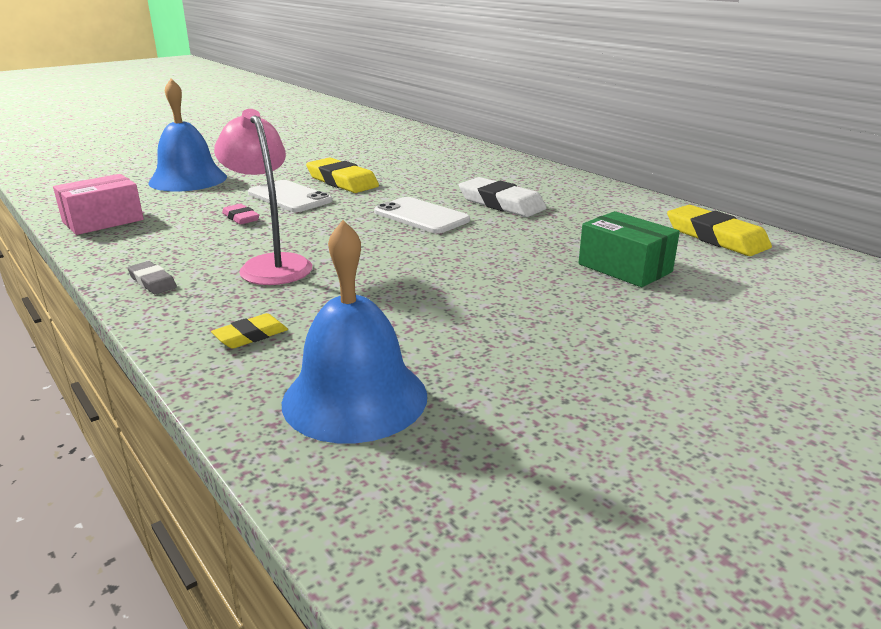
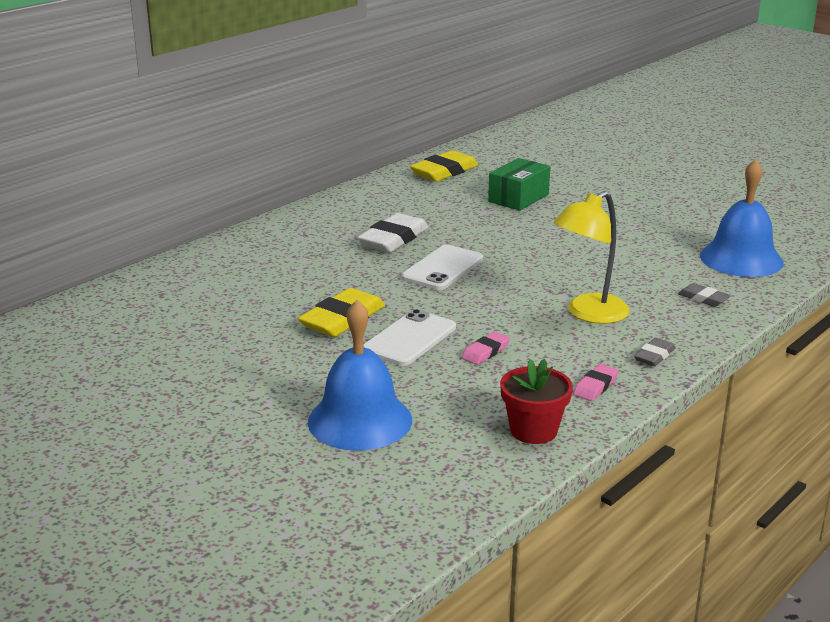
camera: 100 degrees left, 0 degrees up
pink box [53,174,144,235] -> red flower pot [500,359,573,444]
yellow eraser [211,313,288,349] -> grey eraser [678,283,731,307]
pink lamp [214,109,312,285] -> yellow lamp [553,191,630,324]
none -> pink eraser [573,364,619,401]

